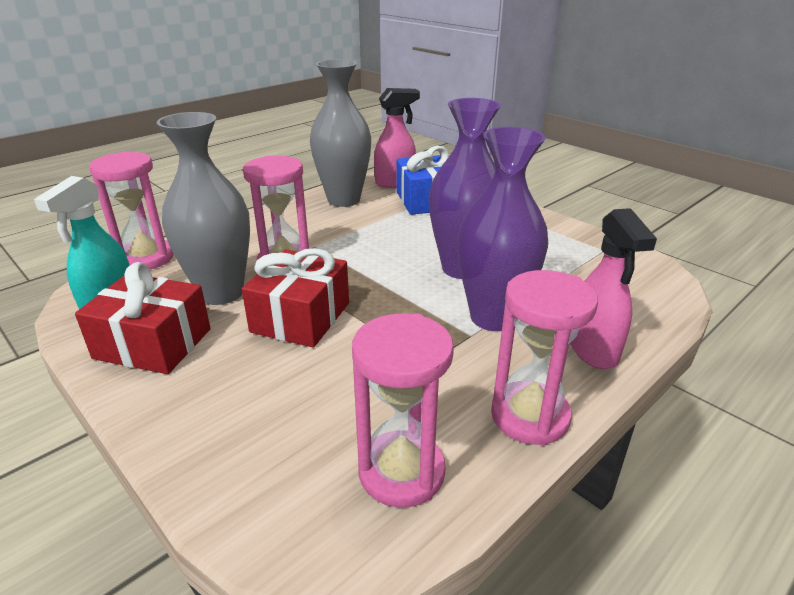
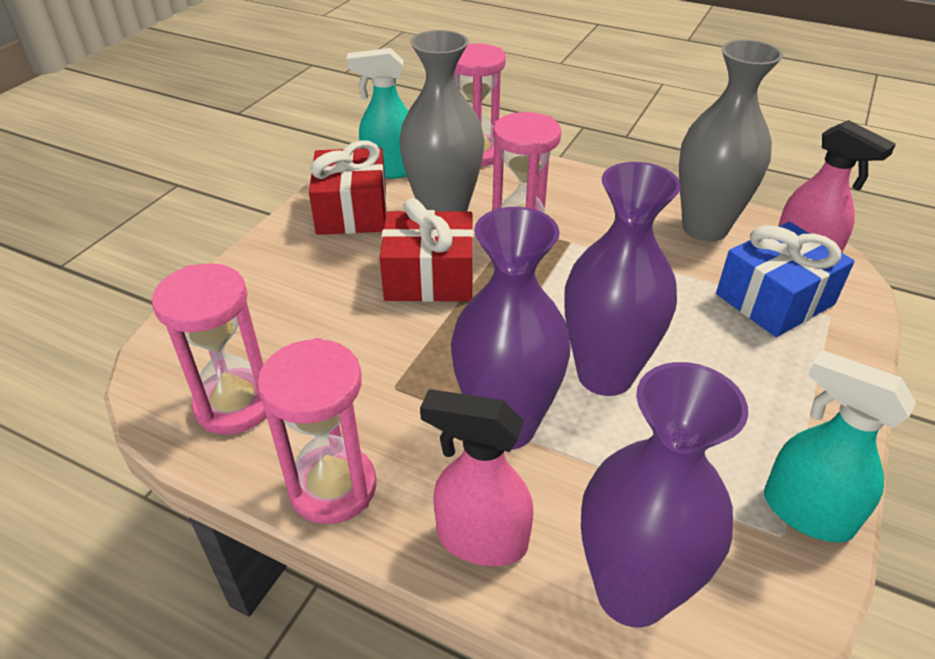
camera: 70 degrees right, 10 degrees up
pink spray bottle [570,208,657,369] -> pink spray bottle turned 45 degrees clockwise [420,389,534,566]
none -> purple vase [581,362,748,627]
none -> turquoise spray bottle [764,350,916,542]

